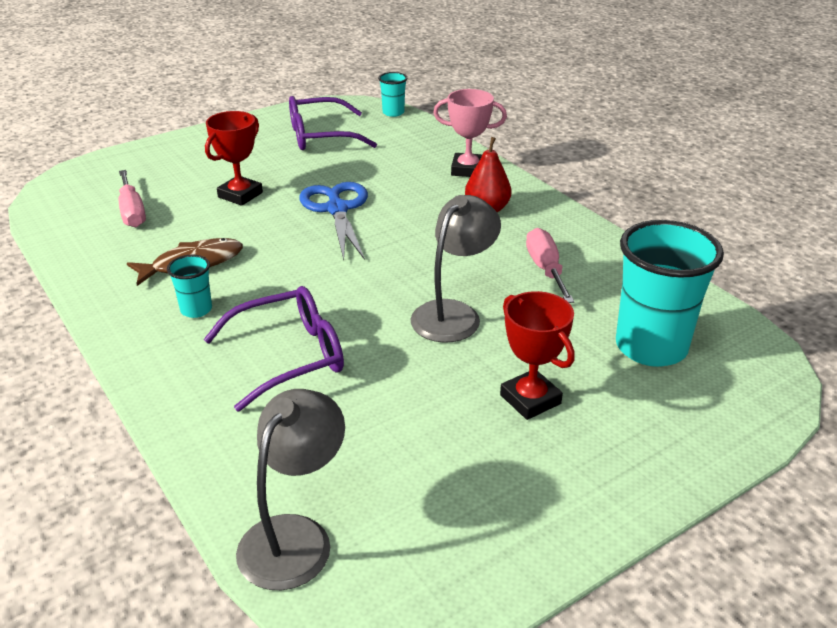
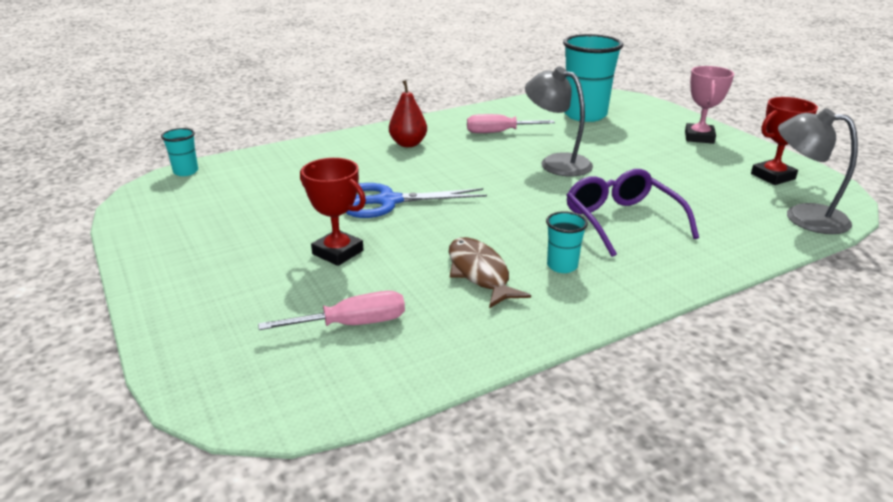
camera: 85 degrees left, 5 degrees down
purple glasses [289,96,377,150] -> none
pink trophy [433,89,507,177] -> pink trophy moved to [685,66,734,144]
red trophy [500,291,575,420] -> red trophy moved to [751,97,818,185]

